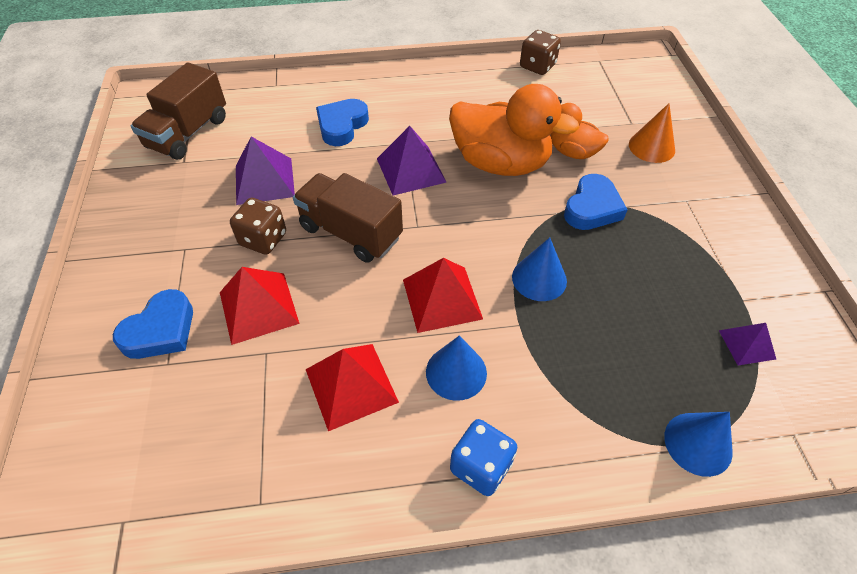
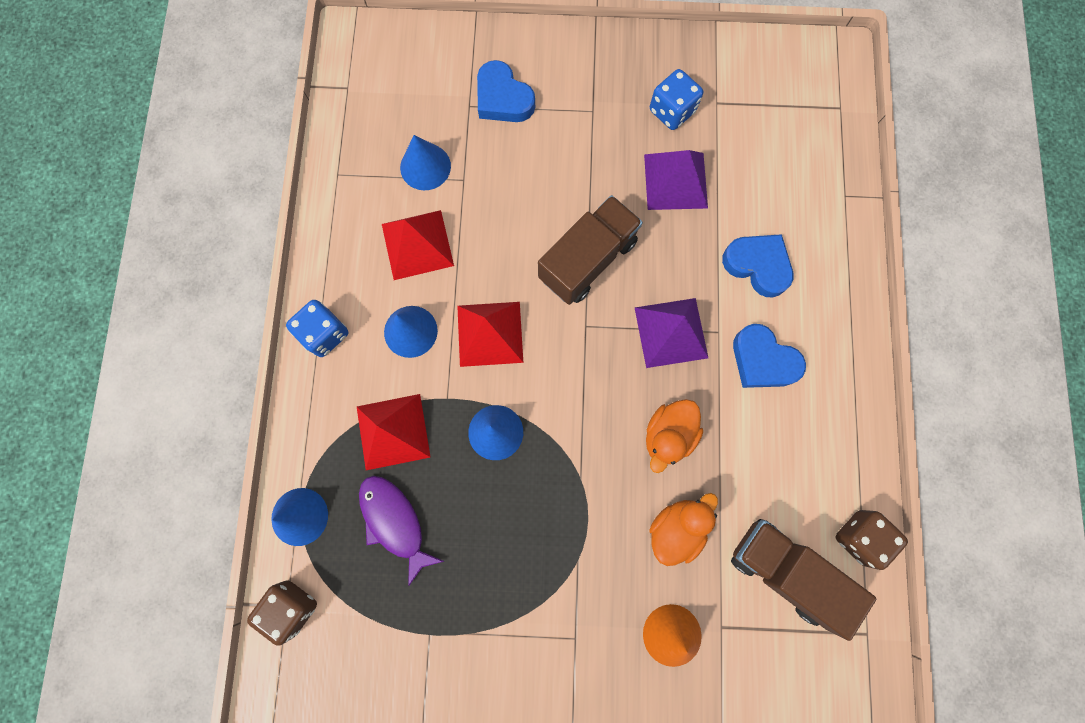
camera: 100 degrees right, 25 degrees up
brown truck [131,62,226,160] -> brown truck moved to [731,519,876,641]
red pyramid [220,267,300,345] -> red pyramid moved to [357,394,430,470]
brown dice [230,198,286,255] -> brown dice moved to [247,580,317,646]
orange duck [449,84,579,176] -> orange duck [646,399,703,473], size x0.55
blue heart [564,174,628,230] -> blue heart moved to [733,324,806,388]
purple pyramid [719,323,776,365] -> none
none -> purple fish [359,476,444,587]
none -> blue cone [400,135,451,190]
none -> blue dice [650,69,703,130]

